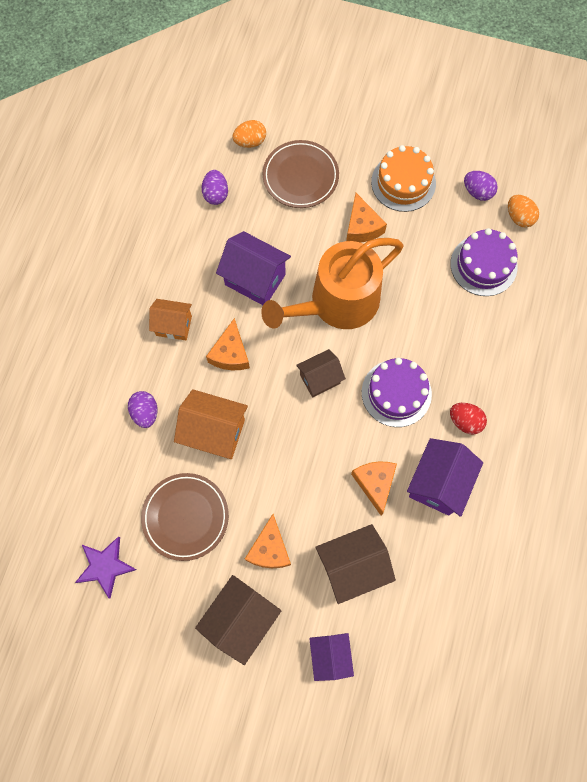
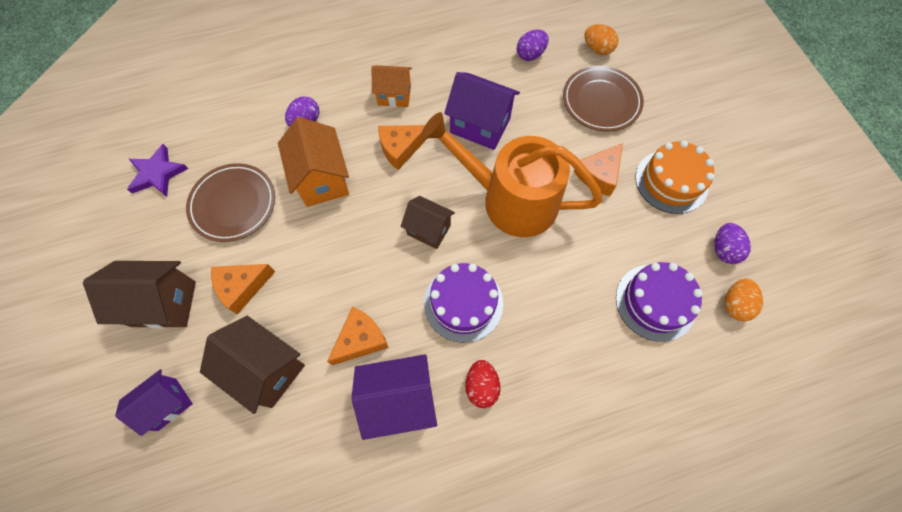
camera: 55 degrees right, 5 degrees down
orange house [149,299,192,340] -> orange house turned 60 degrees counterclockwise [372,65,412,107]
purple house [216,231,291,305] -> purple house turned 60 degrees counterclockwise [444,72,520,150]

